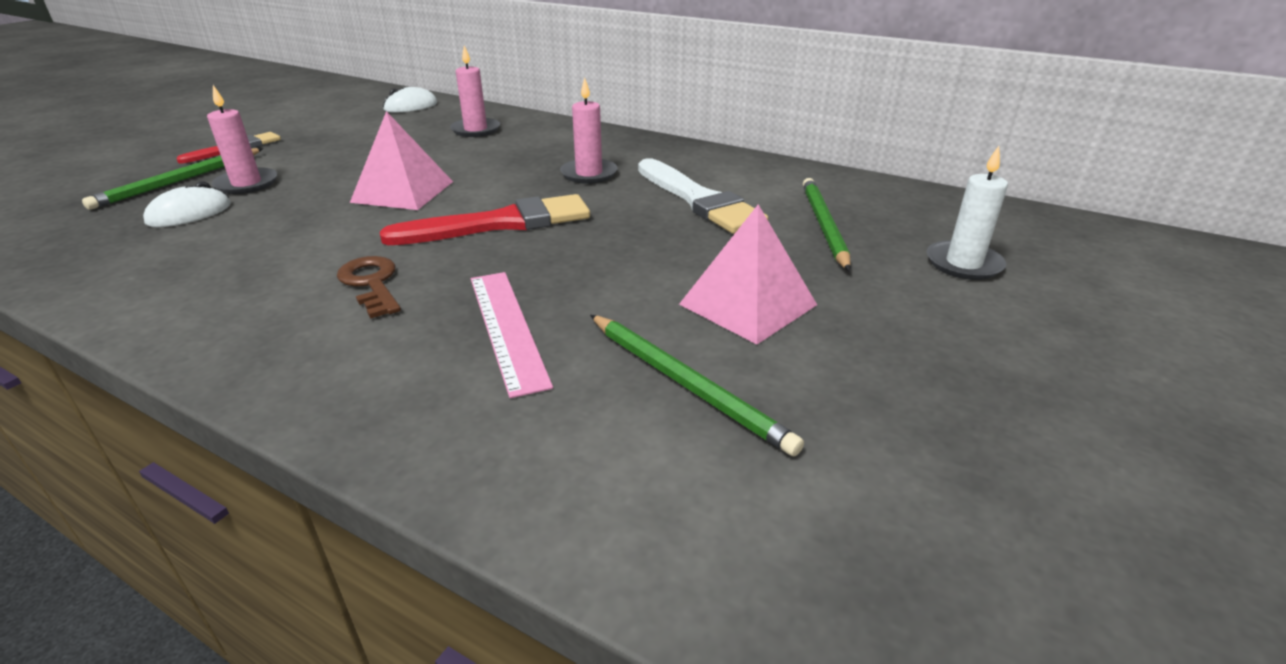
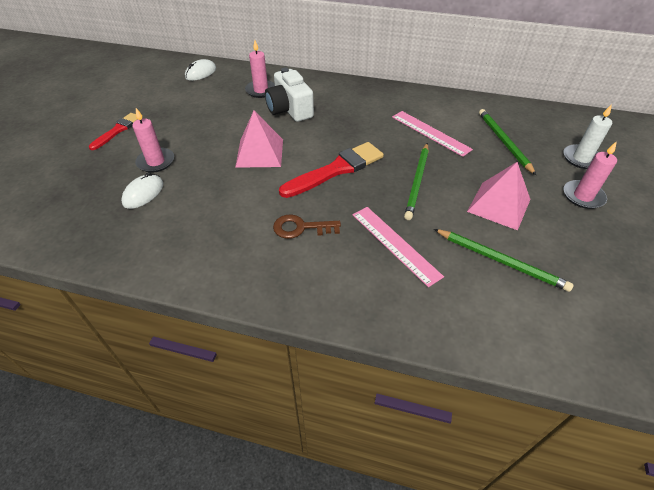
camera: 15 degrees left, 15 degrees up
green pencil [82,148,263,210] -> green pencil moved to [404,143,429,220]
brown key [337,256,401,318] -> brown key turned 45 degrees counterclockwise [273,214,341,239]
pink candle [560,78,618,184] -> pink candle moved to [564,141,617,209]
white brush [638,158,768,234] -> pink ruler [392,111,473,157]
none -> white camera [265,68,314,122]

